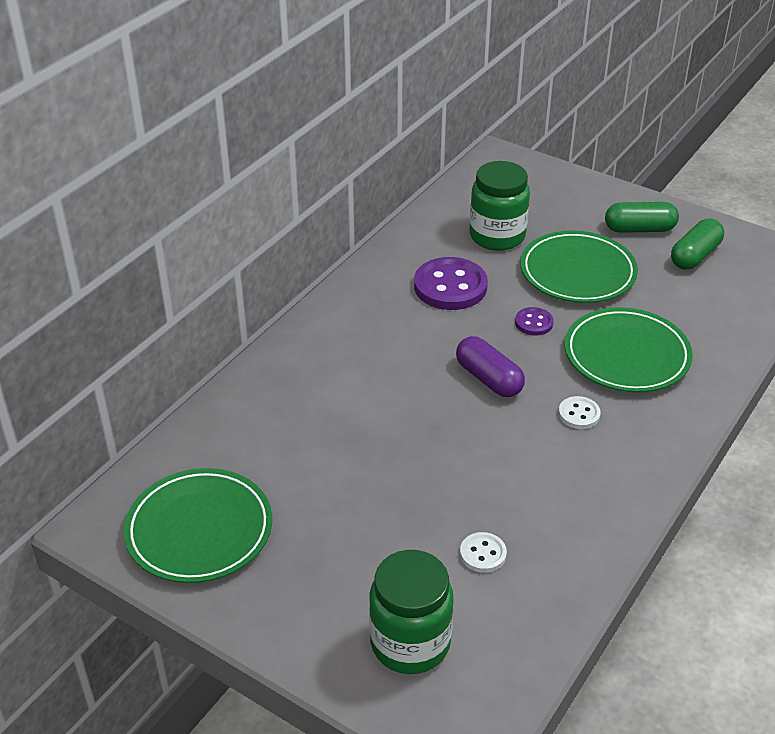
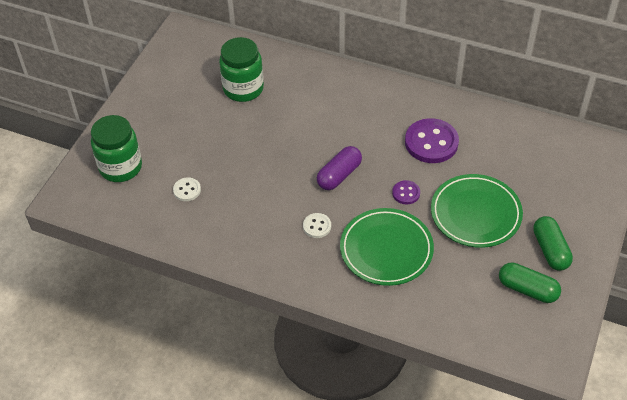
camera: 80 degrees right, 10 degrees up
green plate [124,468,272,583] -> none
green jar [470,161,530,251] -> green jar moved to [219,37,264,102]

